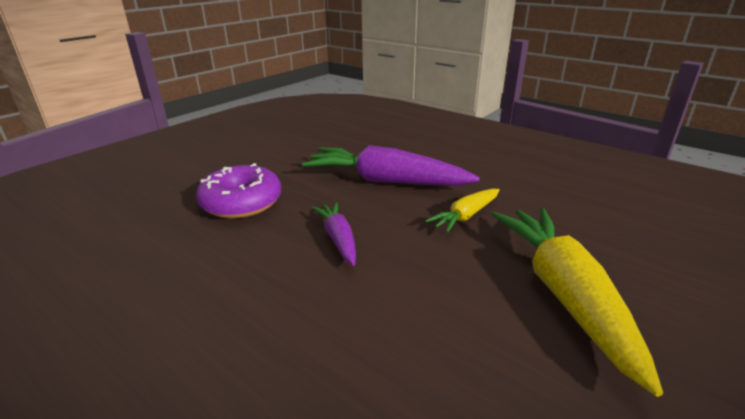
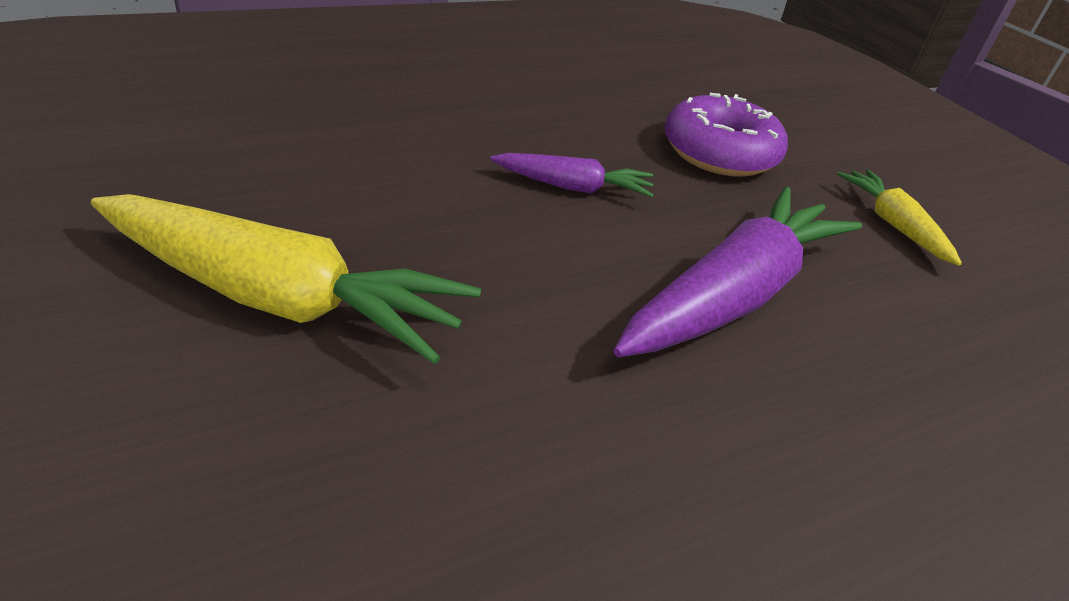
camera: 110 degrees right, 10 degrees up
yellow carrot [425,189,500,233] -> yellow carrot moved to [837,170,962,266]

